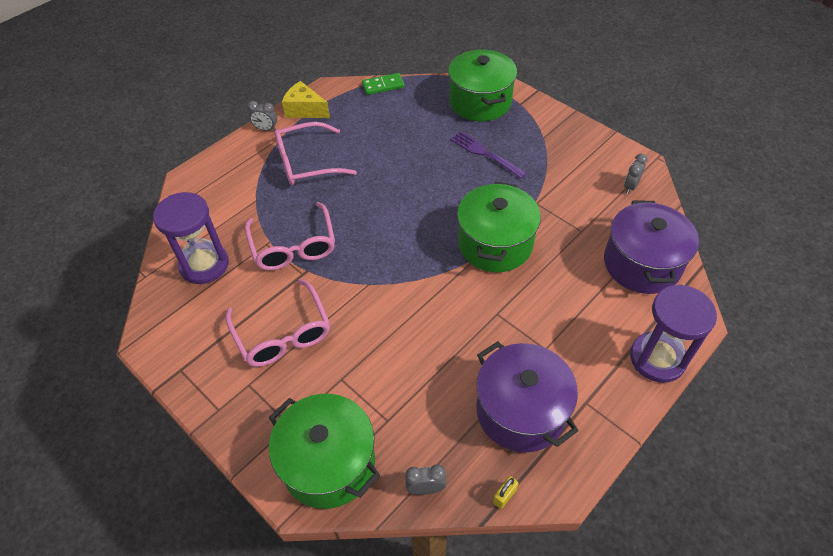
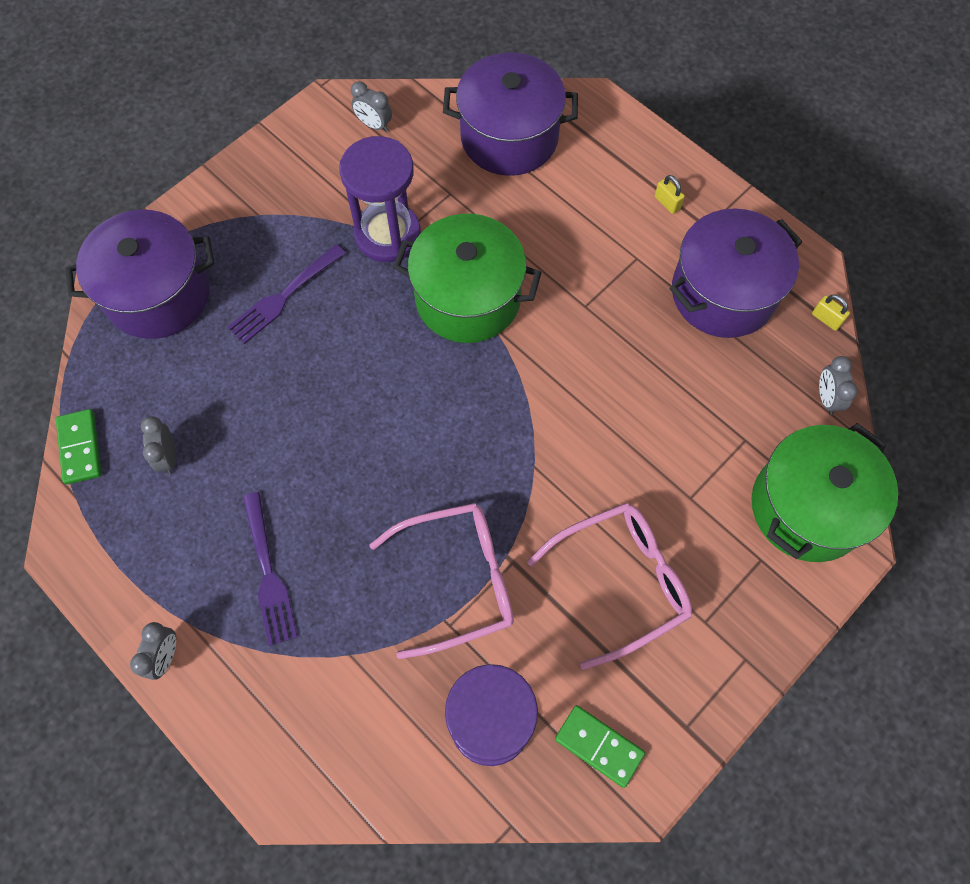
camera: 90 degrees left, 15 degrees up
pink glasses [274,122,357,185] -> purple fork [243,492,298,646]
yellow cheese [282,81,330,118] -> none
green pot [448,50,517,121] -> purple pot [65,210,215,339]
purple hourglass [630,284,717,383] -> purple hourglass moved to [339,136,421,262]
none -> grey clock [141,416,176,474]
none -> green domino [555,705,645,788]
none -> yellow padlock [655,175,685,214]

